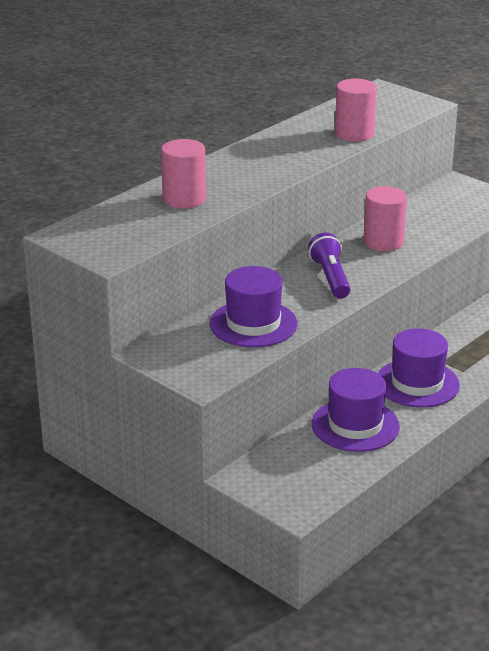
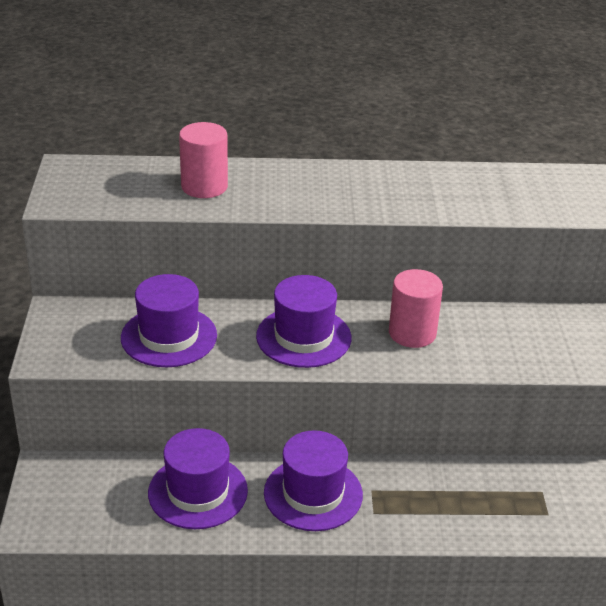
camera: 45 degrees right, 5 degrees up
purple flashlight [308,233,350,299] -> purple hat [256,275,351,368]
pink cylinder [335,79,377,142] -> none

